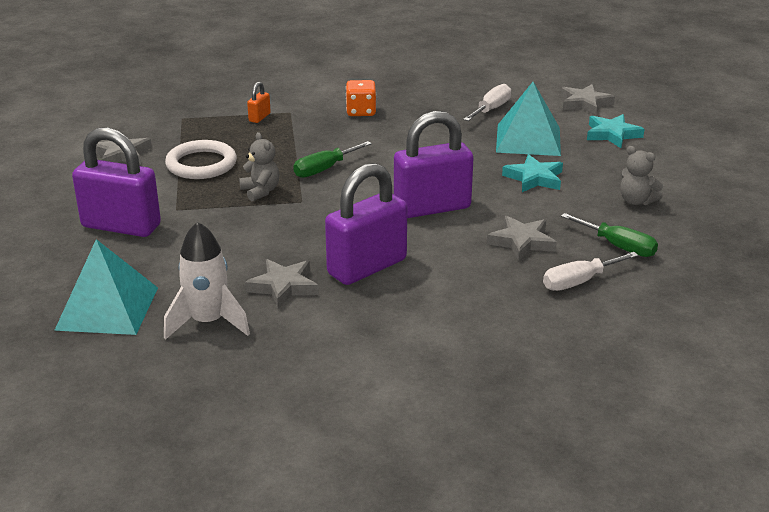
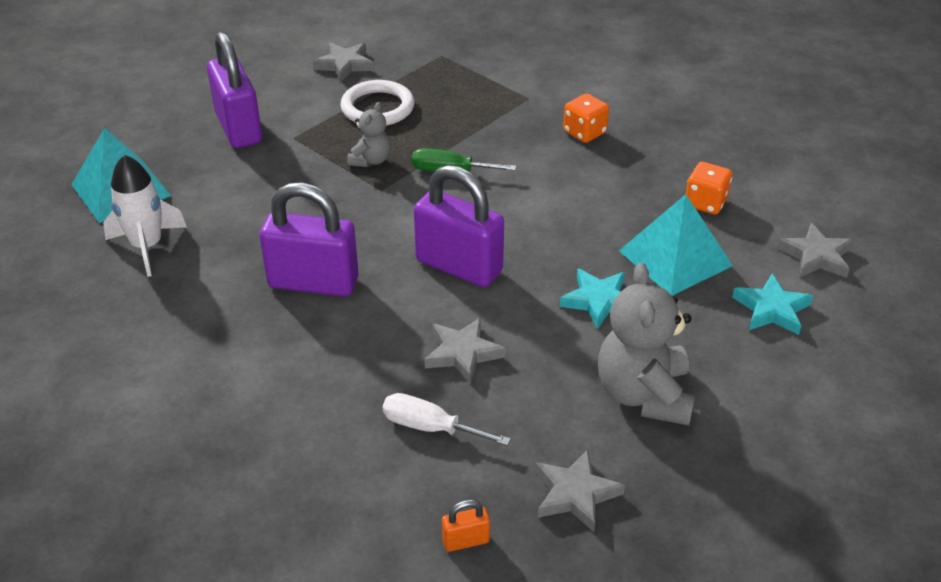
camera: 50 degrees right, 10 degrees up
grey star [245,259,318,309] -> grey star moved to [535,449,625,532]
orange padlock [247,82,271,123] -> orange padlock moved to [442,499,490,552]
white screwdriver [463,84,511,121] -> orange dice [686,162,732,215]
green screwdriver [561,213,658,257] -> none
grey teddy bear [620,146,663,205] -> grey teddy bear [598,263,695,426], size x1.88

